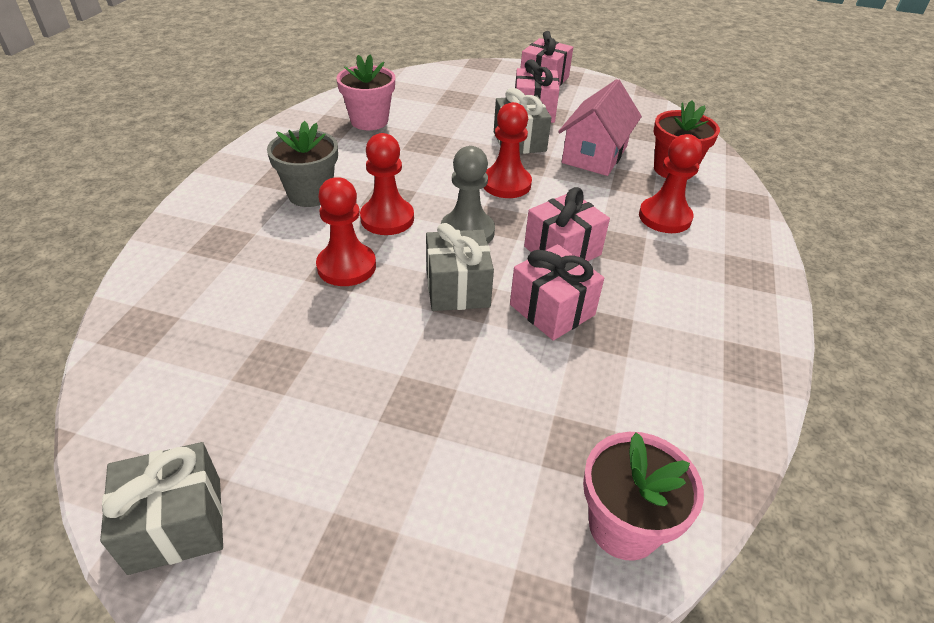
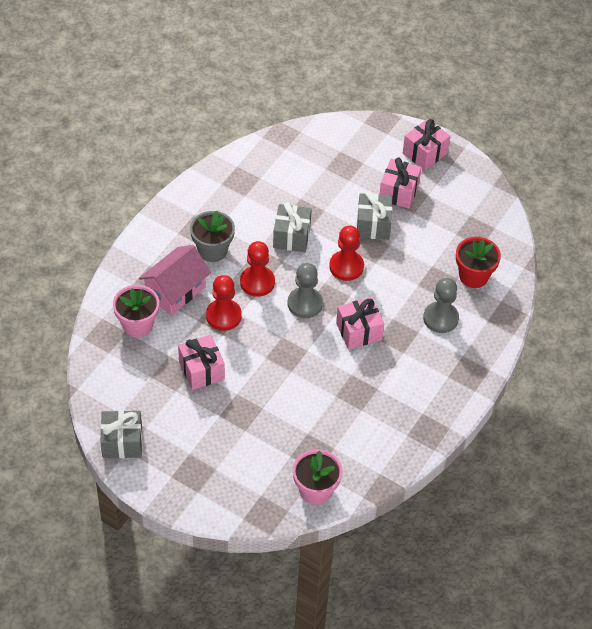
camera: 15 degrees right, 10 degrees up
pink flower pot [336,55,395,130] -> pink flower pot moved to [113,285,159,338]
grey gift [426,223,494,311] -> grey gift moved to [273,202,312,252]
pink gift [510,244,604,341] -> pink gift moved to [178,335,225,390]
pink house [558,79,642,176] -> pink house moved to [139,245,211,315]
red pawn [639,134,703,233] -> grey pawn [423,278,459,333]

